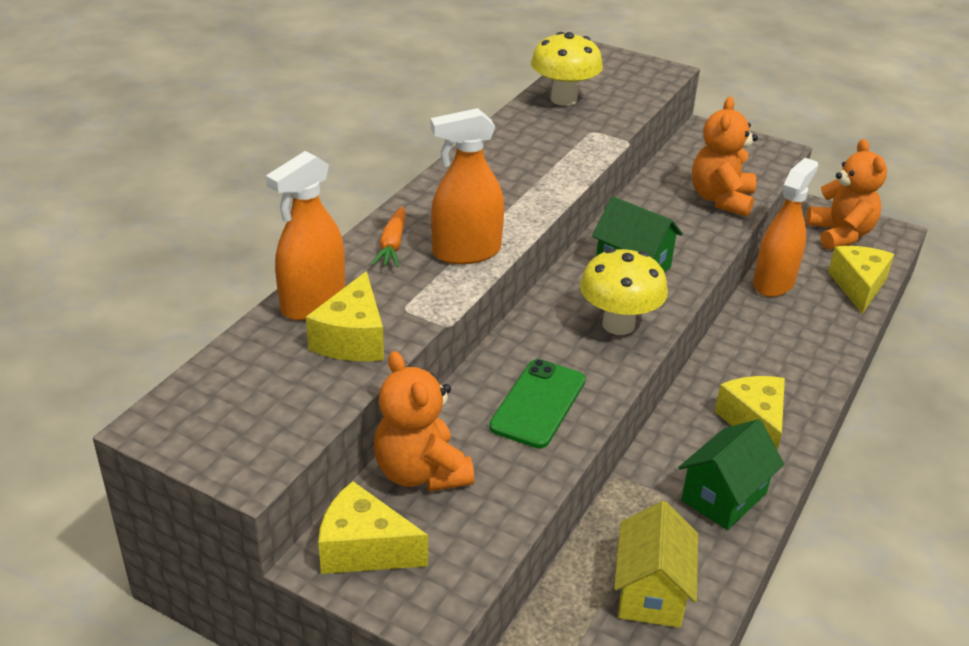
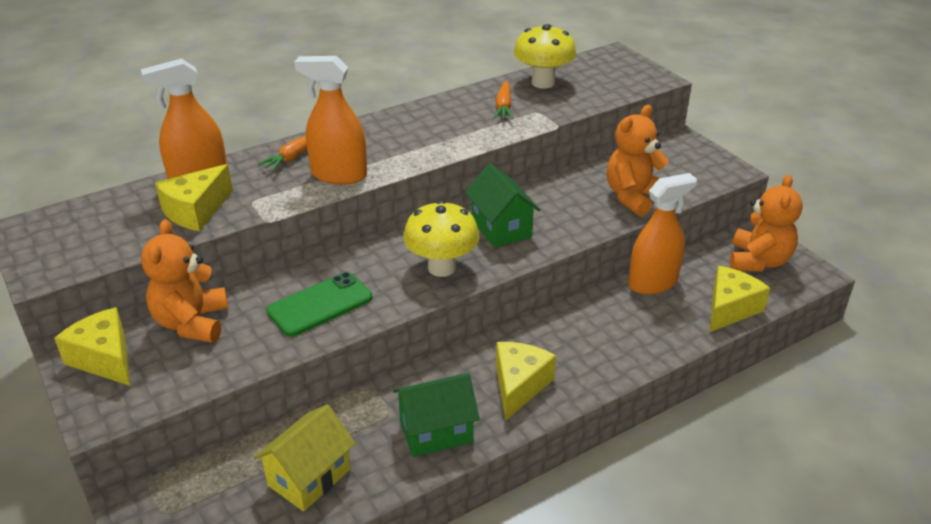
camera: 30 degrees right, 0 degrees up
none -> orange carrot [494,81,513,119]

